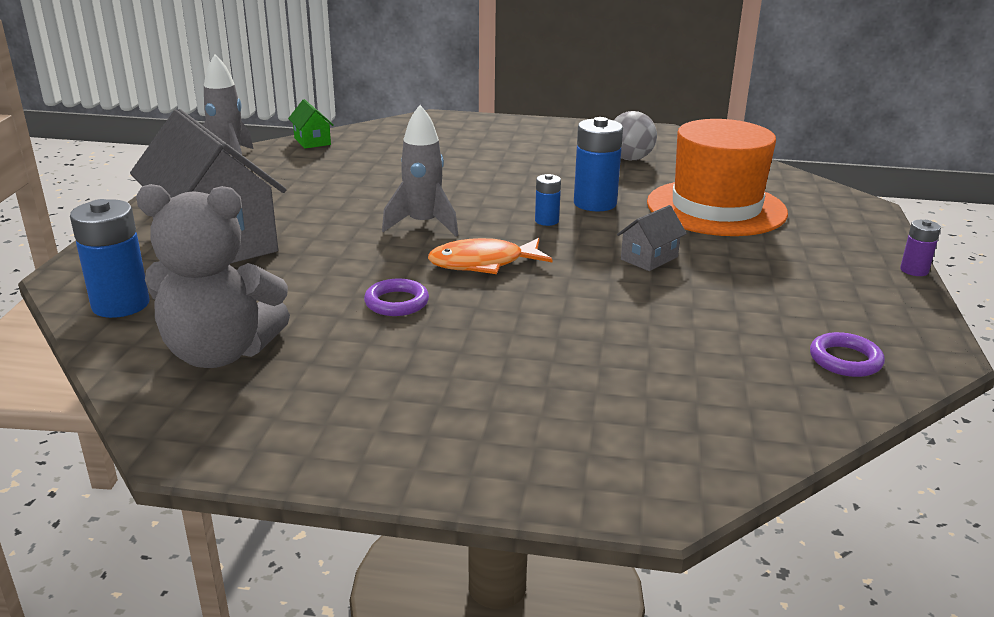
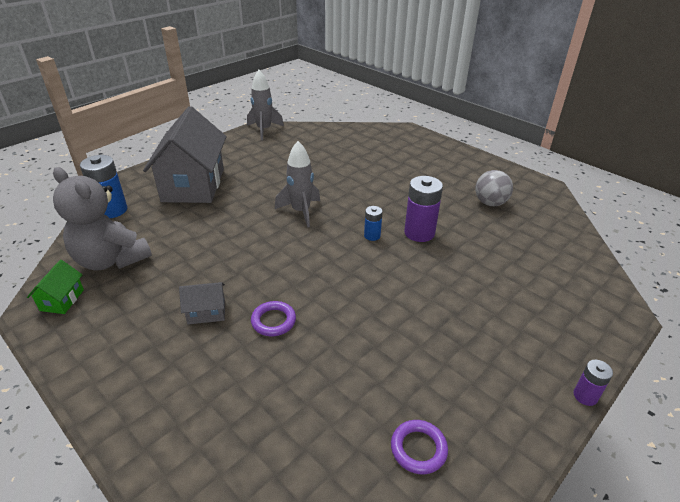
camera: 35 degrees right, 10 degrees up
green house [288,99,334,149] -> green house moved to [27,260,84,314]
purple ring [364,279,429,316] -> purple ring moved to [251,301,296,336]
orange fish [428,238,553,274] -> none
blue battery [574,117,623,211] -> purple battery [404,176,443,242]
grey house [617,205,687,271] -> grey house moved to [179,282,225,324]
orange hat [647,119,788,236] -> none

